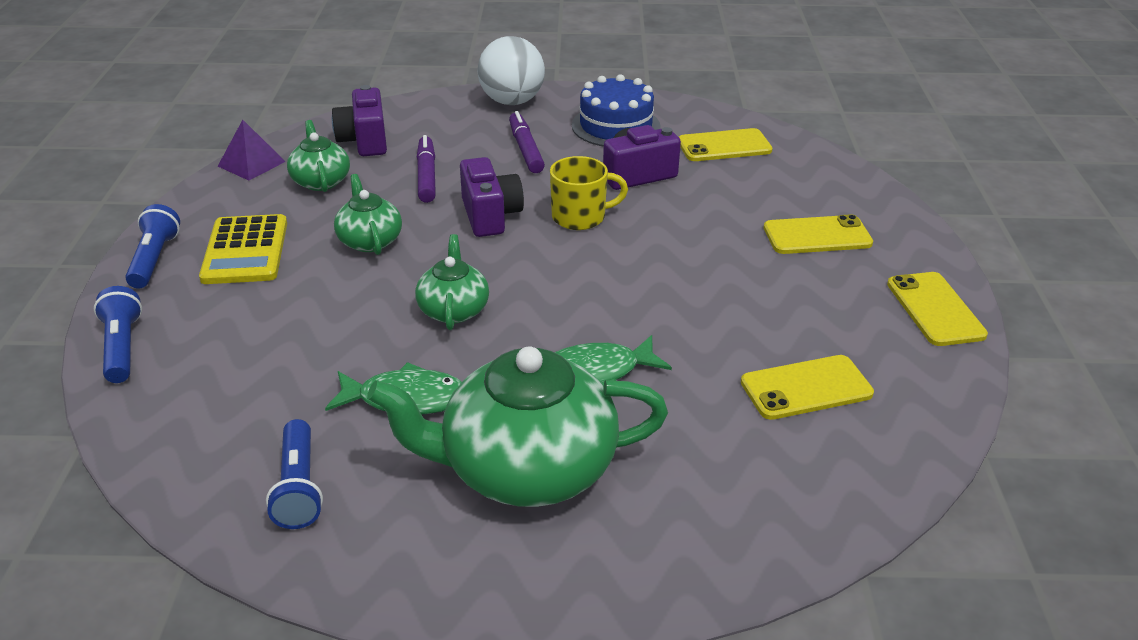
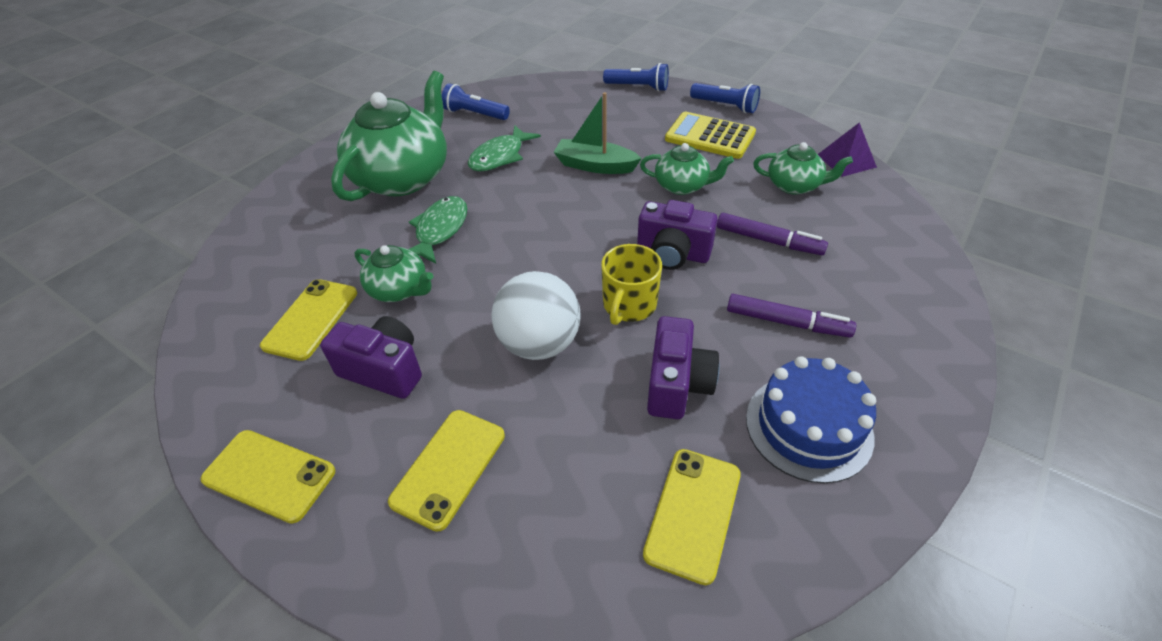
camera: 125 degrees right, 10 degrees up
purple camera [332,85,387,156] -> purple camera moved to [320,316,422,399]
green teapot [415,234,489,330] -> green teapot moved to [355,245,433,302]
white ball [477,36,545,105] -> white ball moved to [492,271,581,360]
none -> green boat [554,92,642,174]

